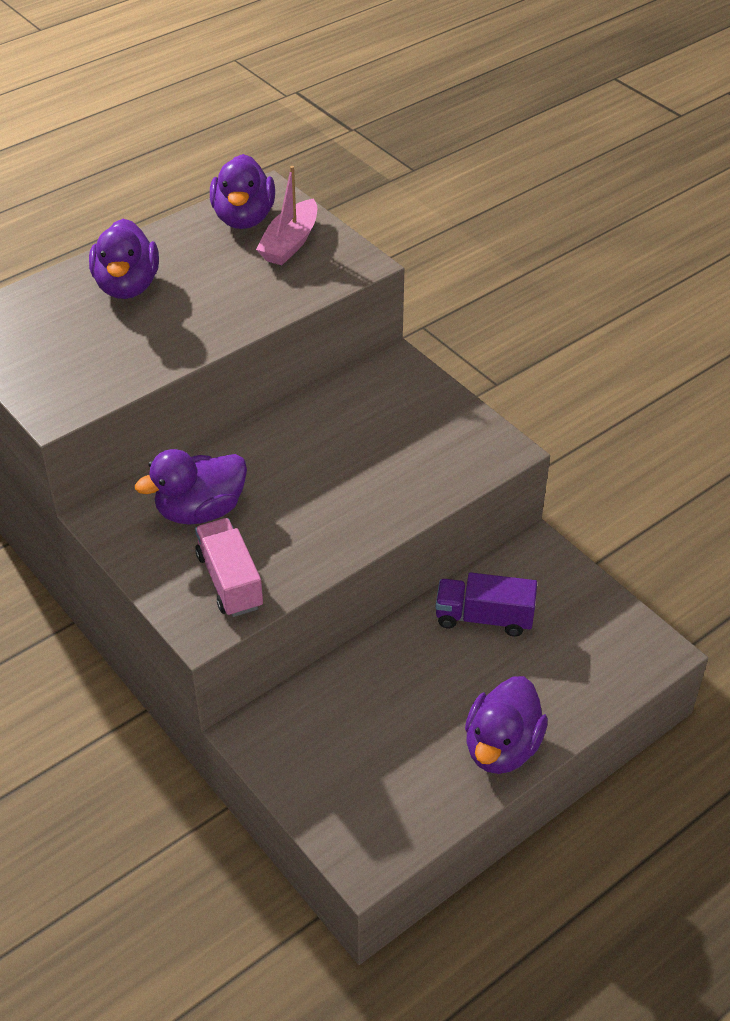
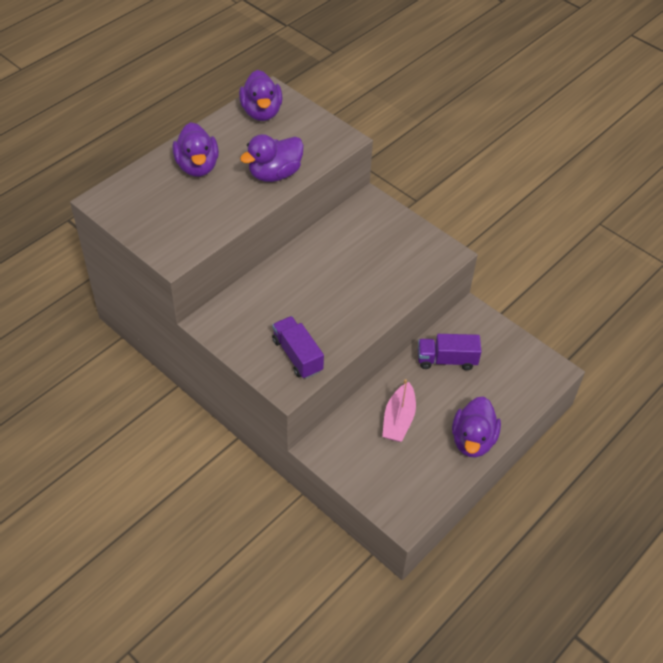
camera: 10 degrees left, 5 degrees up
purple duck [135,449,247,525] -> purple duck moved to [240,134,304,182]
pink truck [195,518,263,617] -> purple truck [272,316,324,379]
pink boat [256,166,317,265] -> pink boat moved to [382,379,416,442]

